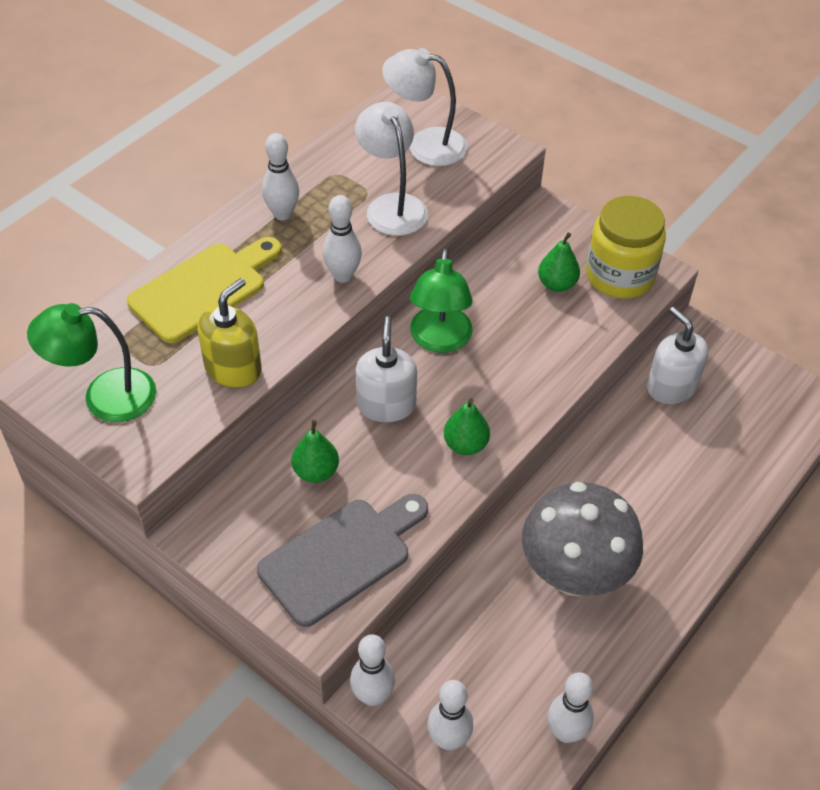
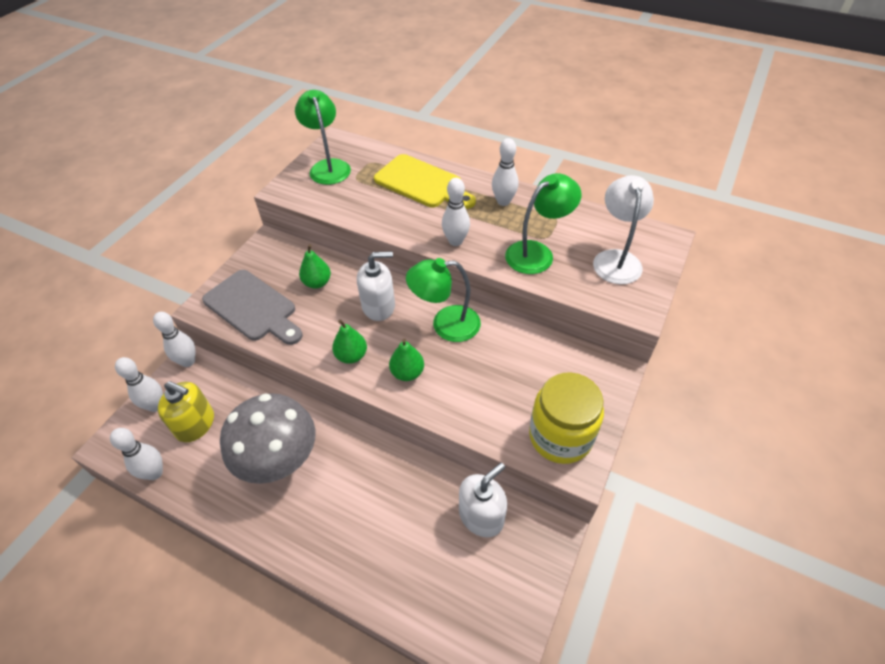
camera: 80 degrees right, 0 degrees up
yellow soap dispenser [197,278,261,388] -> yellow soap dispenser moved to [158,381,214,442]
white lamp [355,102,428,236] -> green lamp [505,173,582,274]
green pear [538,232,580,292] -> green pear moved to [389,338,424,381]

